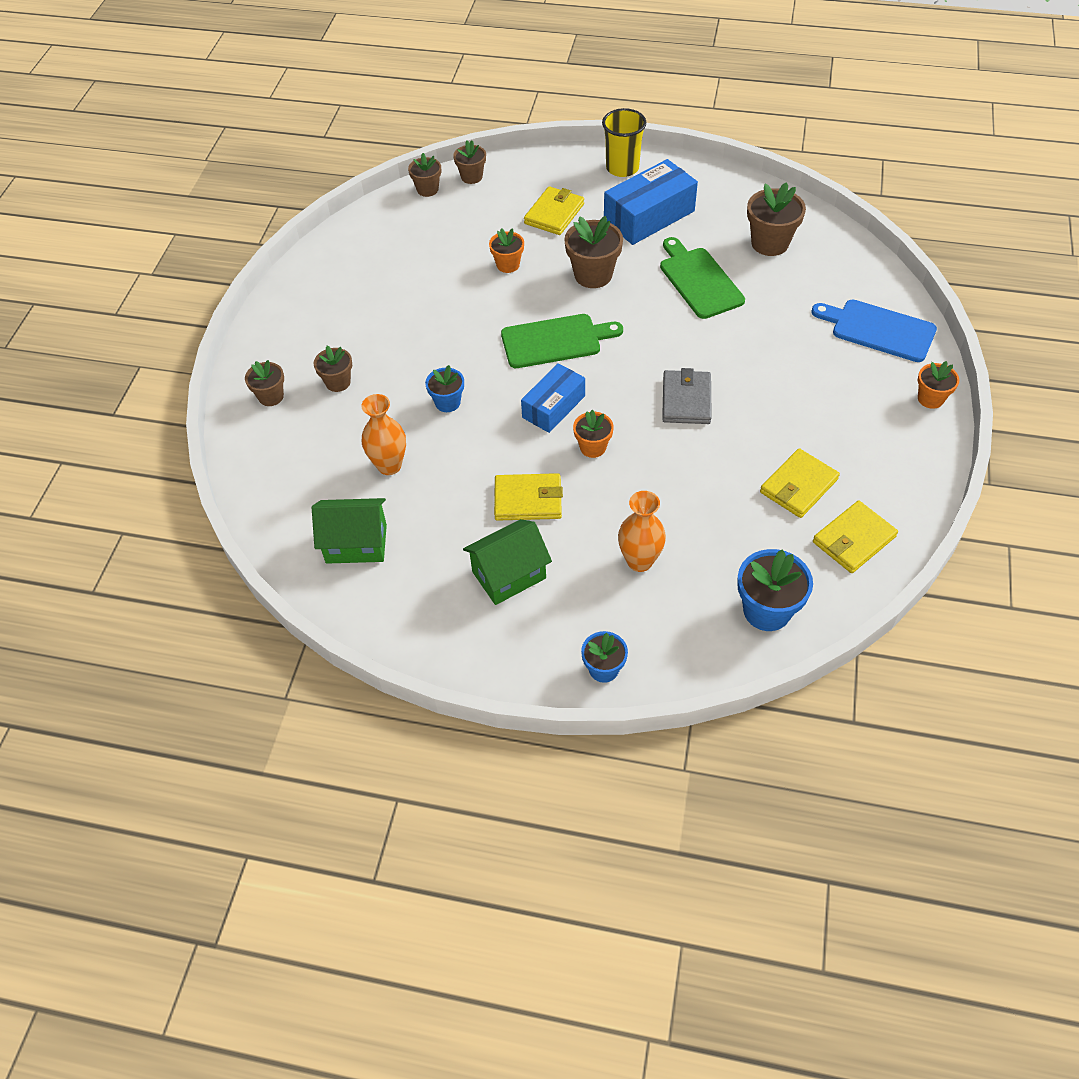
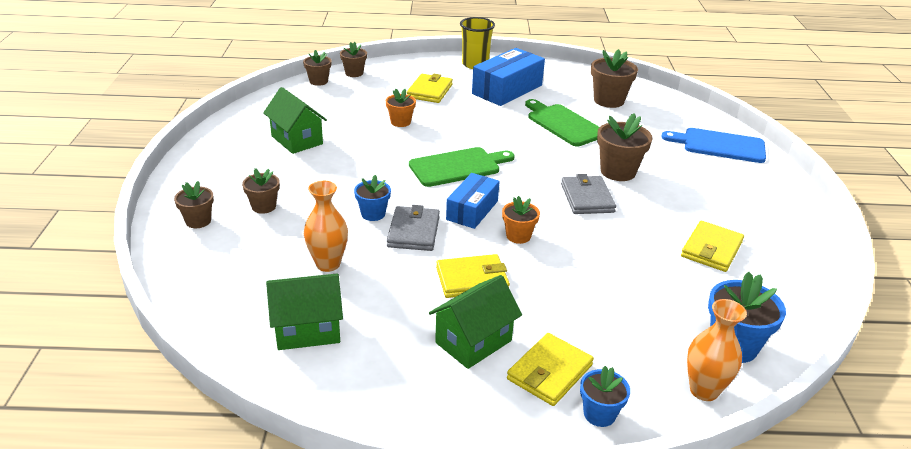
camera: 15 degrees left, 20 degrees down
brown flower pot [564,216,623,288] -> brown flower pot moved to [597,113,652,181]
orange vase [618,491,666,572] -> orange vase moved to [687,299,747,401]
yellow wallet [813,501,898,573] -> yellow wallet moved to [507,333,594,406]
orange flower pot [918,361,959,409] -> none
none -> green house [263,87,327,154]
none -> grey wallet [387,205,440,251]

